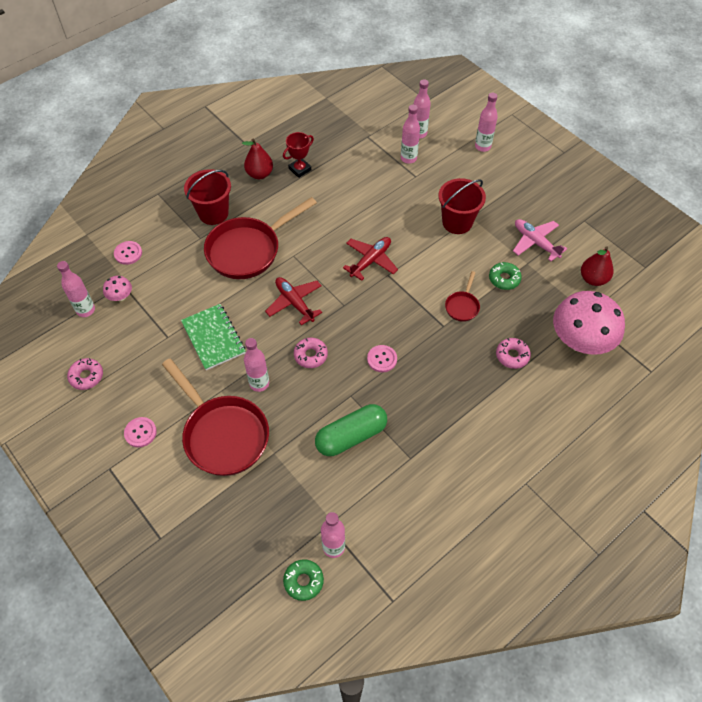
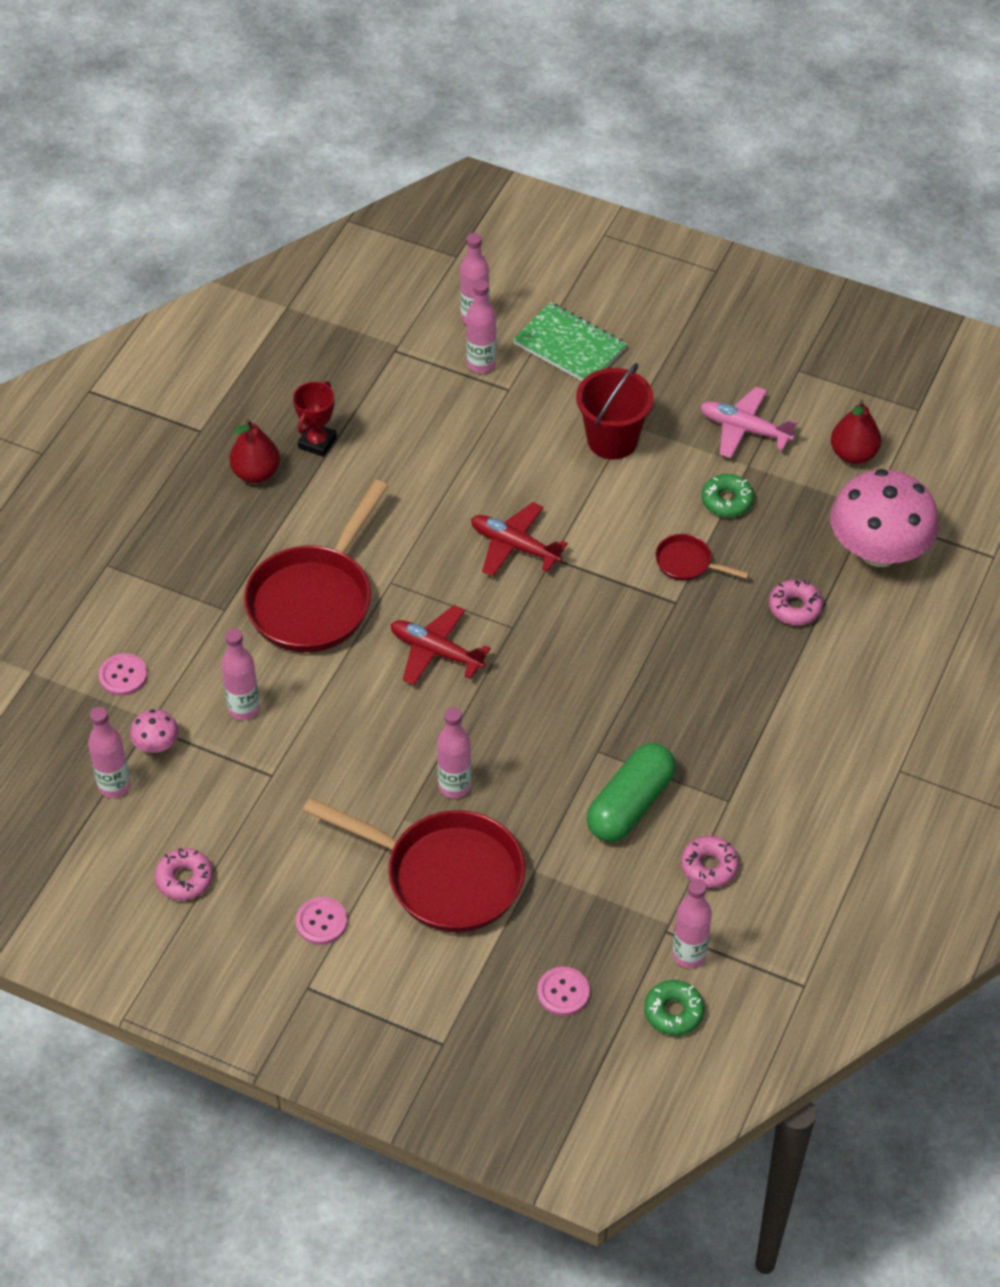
camera: 25 degrees left, 5 degrees down
green notebook [181,304,245,370] -> green notebook moved to [513,302,627,381]
red bucket [184,169,231,225] -> none
pink donut [294,338,328,368] -> pink donut moved to [681,836,739,888]
red plane [343,237,398,281] -> red plane turned 75 degrees counterclockwise [471,502,568,576]
pink button [367,345,397,372] -> pink button moved to [537,967,590,1016]
red pan [445,271,480,322] -> red pan turned 120 degrees clockwise [655,534,749,581]
pink bottle [475,93,498,152] -> pink bottle moved to [221,628,260,720]

